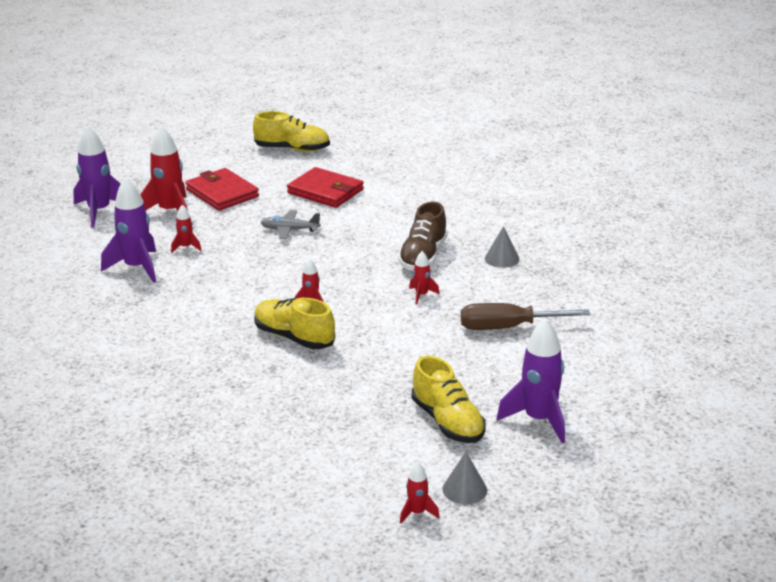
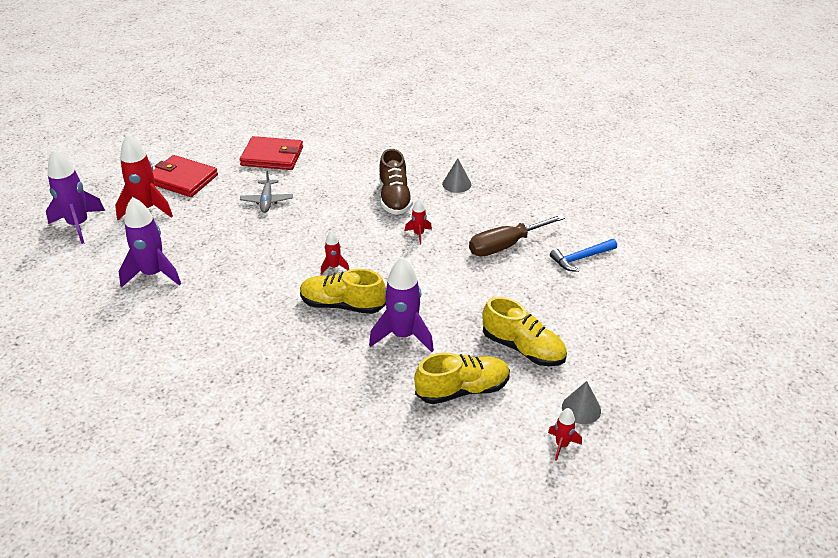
camera: 25 degrees left, 10 degrees up
red rocket [171,205,202,253] -> none
yellow shoe [253,111,330,152] -> yellow shoe moved to [414,353,510,404]
grey plane [260,210,321,239] -> grey plane turned 75 degrees counterclockwise [240,170,293,213]
purple rocket [497,318,565,443] -> purple rocket moved to [369,257,434,352]
none -> blue hammer [550,239,617,272]

